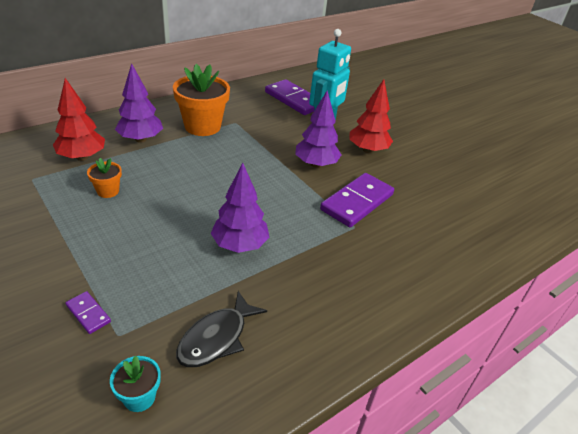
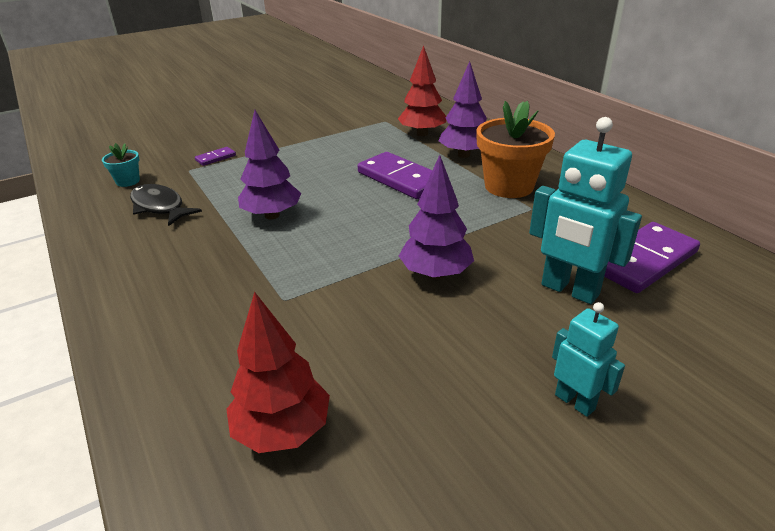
camera: 100 degrees right, 5 degrees down
orange flower pot [87,158,122,198] -> none
purple domino [320,173,394,227] -> purple domino moved to [358,152,432,199]
red tree [349,79,393,153] -> red tree moved to [226,292,330,453]
none -> turquoise robot [552,302,625,417]

